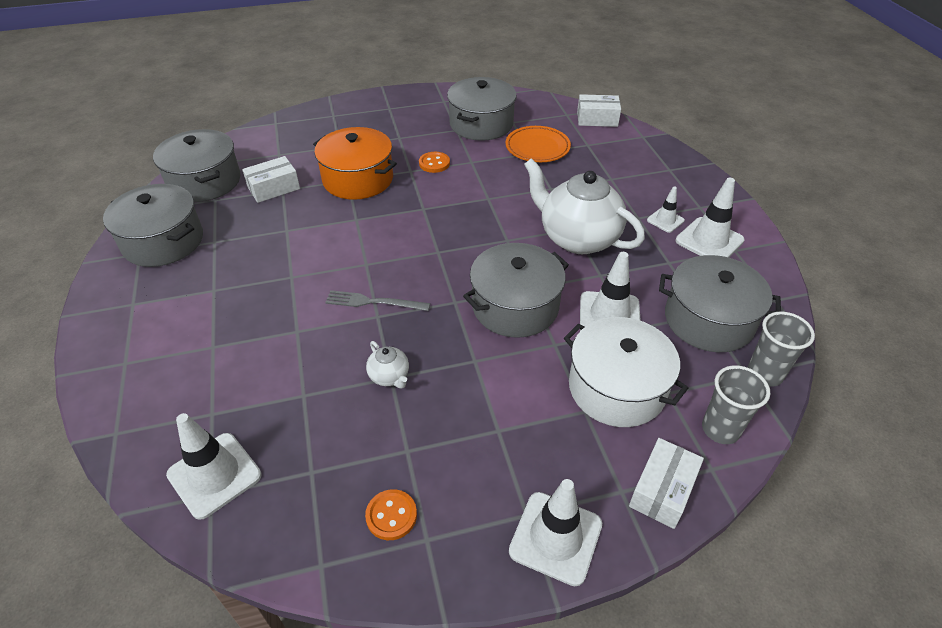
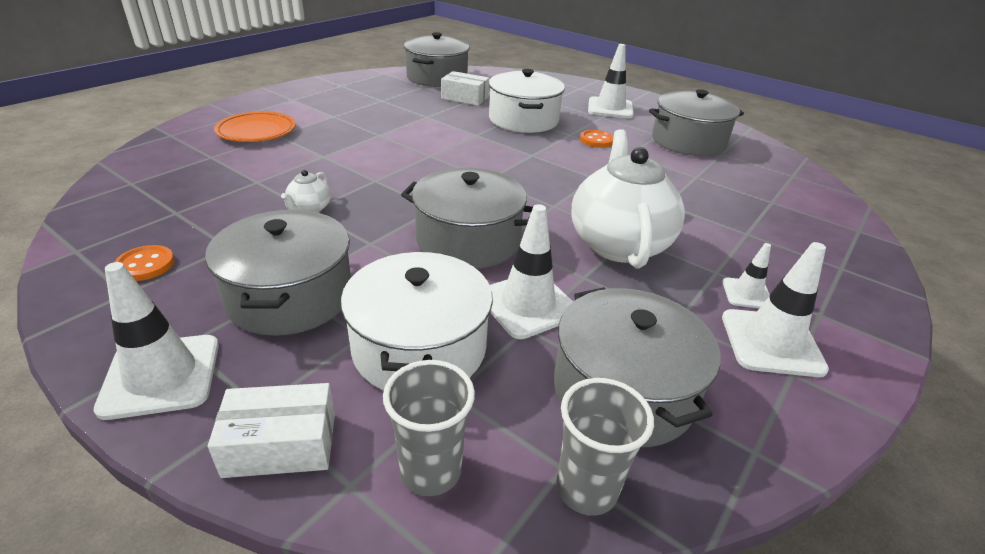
camera: 50 degrees right, 10 degrees down
grey pot [103,184,203,267] -> grey pot moved to [205,210,351,336]
white traffic cone [166,413,262,520] -> white traffic cone moved to [588,44,634,118]
orange pot [313,127,397,200] -> white pot [489,69,565,133]
grey fork [325,290,430,311] -> none
orange plate [506,126,571,162] -> orange plate moved to [214,111,295,142]
white box [577,94,621,127] -> none

